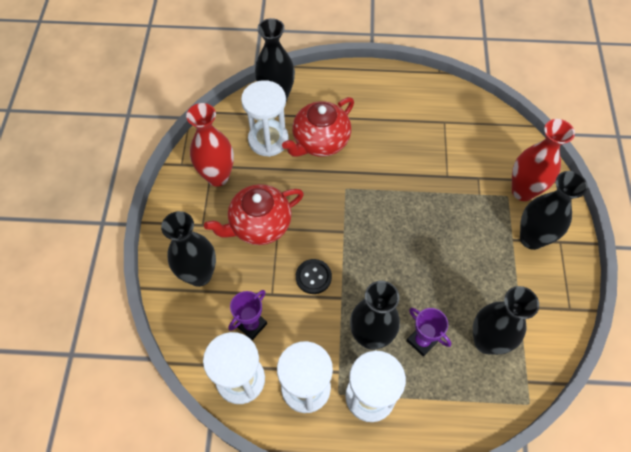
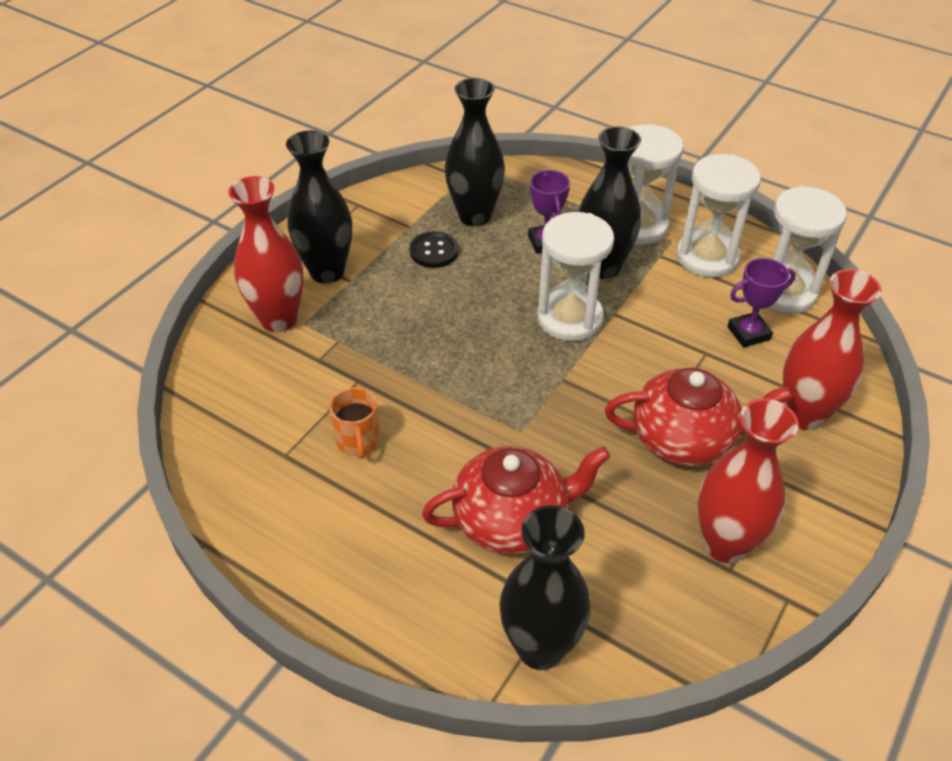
camera: 150 degrees left, 15 degrees down
black vase [161,211,216,287] -> red vase [783,269,882,430]
white hourglass [241,80,289,157] -> white hourglass moved to [537,212,614,341]
black button [296,259,332,294] -> black button moved to [410,231,459,268]
none -> orange mug [330,387,380,459]

